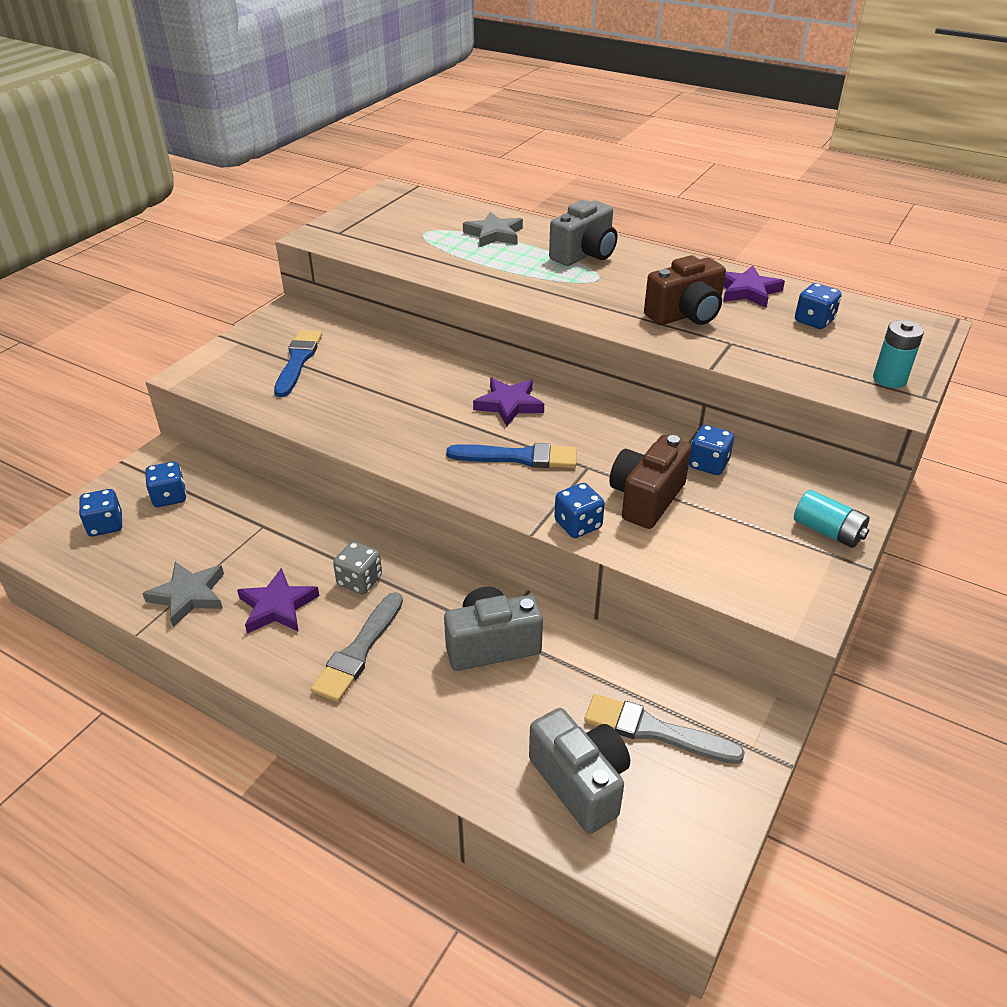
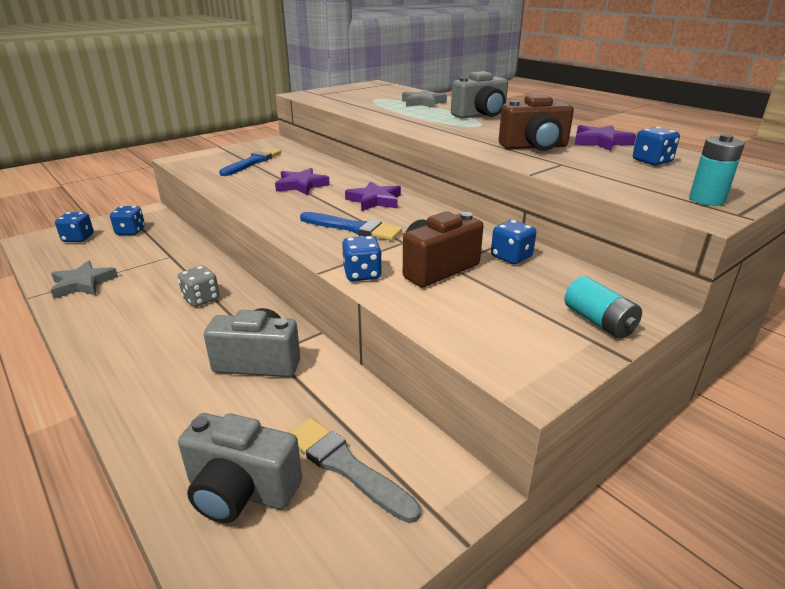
camera: 20 degrees right, 10 degrees down
purple star [237,568,319,634] -> purple star moved to [275,168,330,195]
grey brush [311,592,403,702] -> none
grey camera [529,708,630,834] -> grey camera turned 120 degrees clockwise [178,413,302,523]

